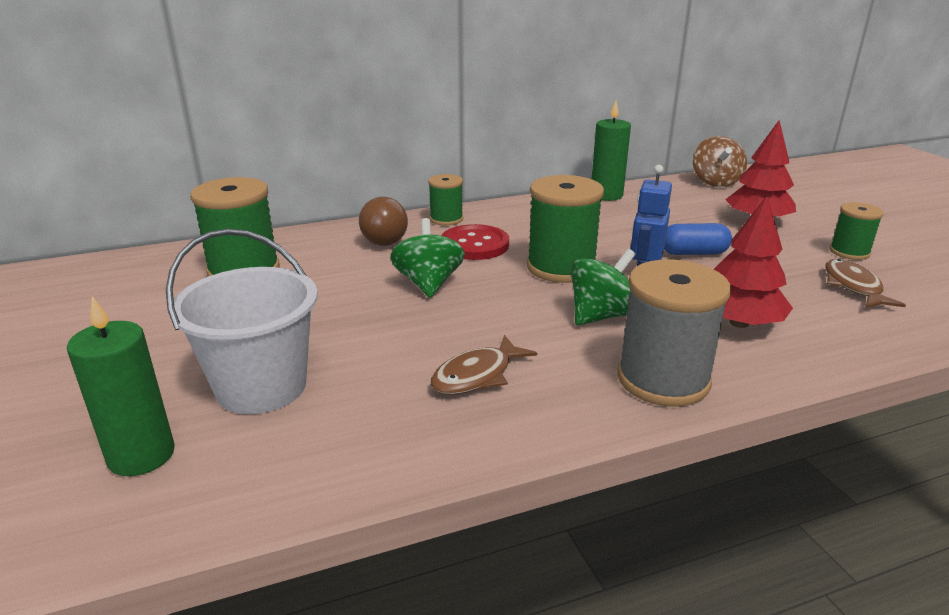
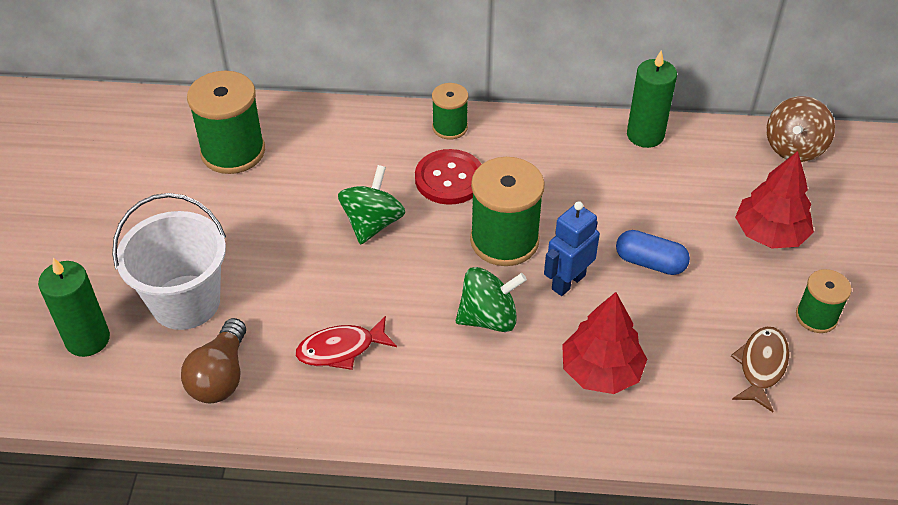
camera: 25 degrees right, 20 degrees up
brown light bulb [359,197,408,246] -> brown light bulb moved to [181,318,246,403]
brown fish [431,335,537,395] -> red fish [295,316,397,370]
grey spool [617,260,731,406] -> none

